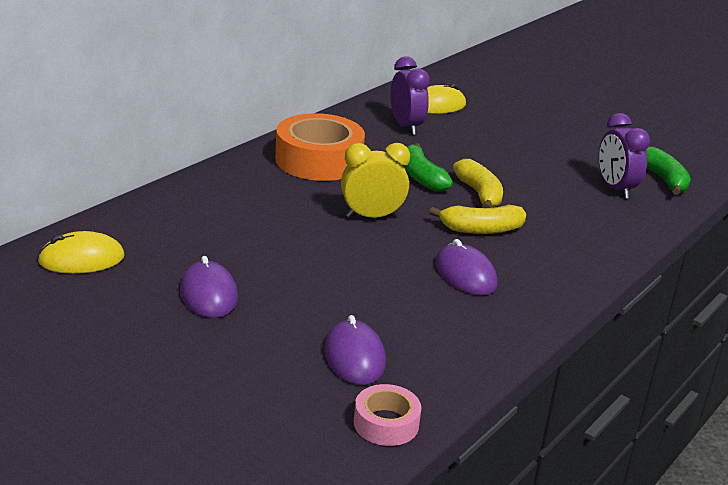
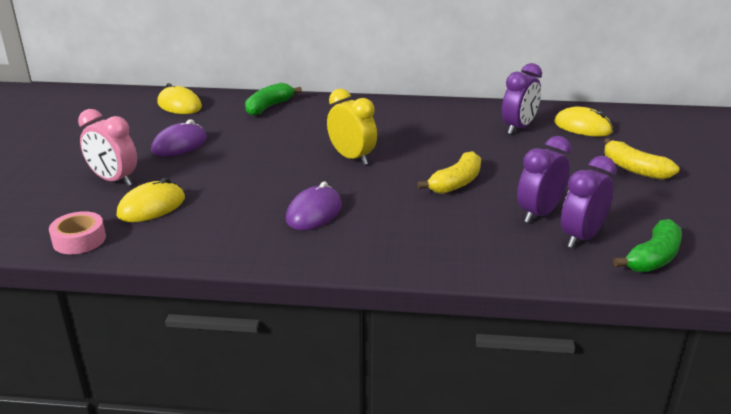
camera: 60 degrees right, 0 degrees up
orange tape [275,113,365,181] -> none
purple mouse [324,315,386,385] -> yellow mouse [117,178,185,222]
green banana [403,143,453,192] -> green banana moved to [245,83,302,116]
yellow banana [429,205,526,234] -> yellow banana moved to [604,138,679,180]
none -> pink clock [78,109,137,186]
none -> purple clock [517,136,571,223]

